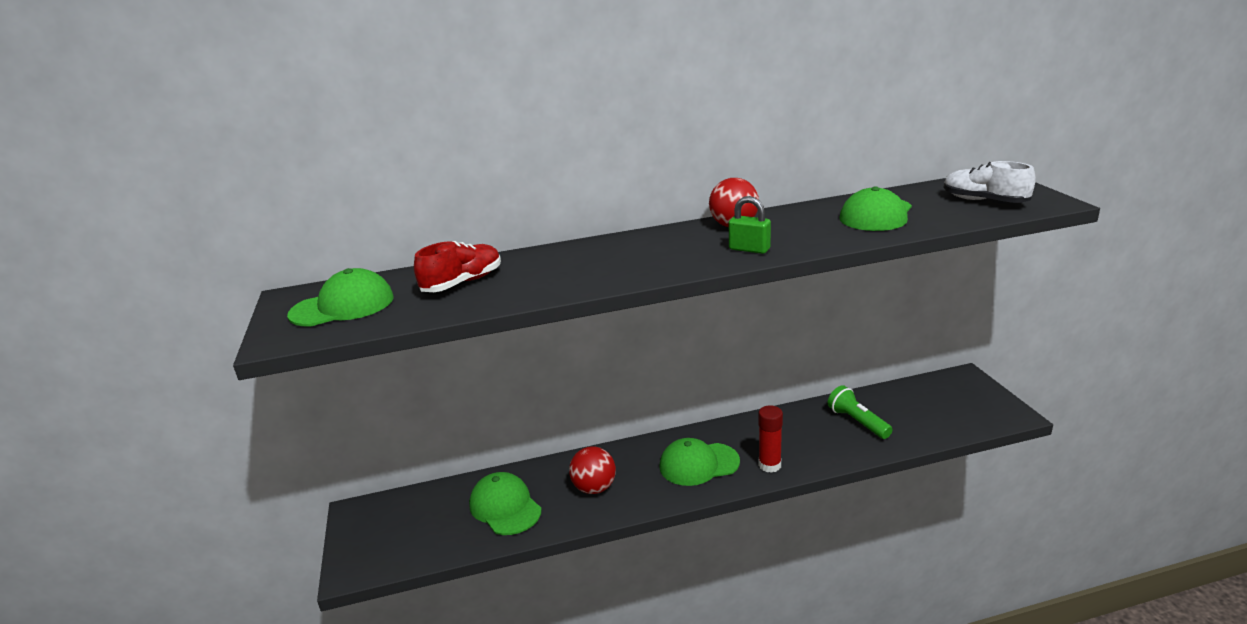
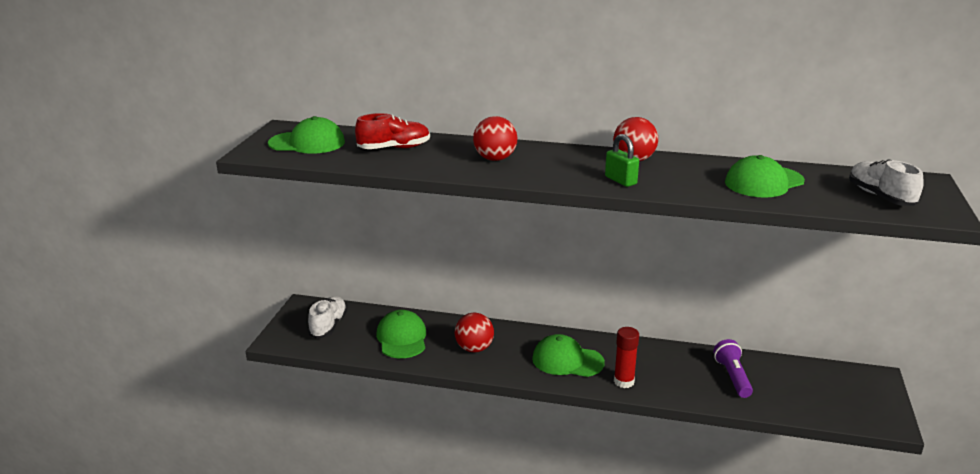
camera: 25 degrees right, 0 degrees up
green flashlight [828,385,893,439] -> purple flashlight [713,339,753,398]
none -> white shoe [308,296,347,339]
none -> red ball [473,116,517,161]

